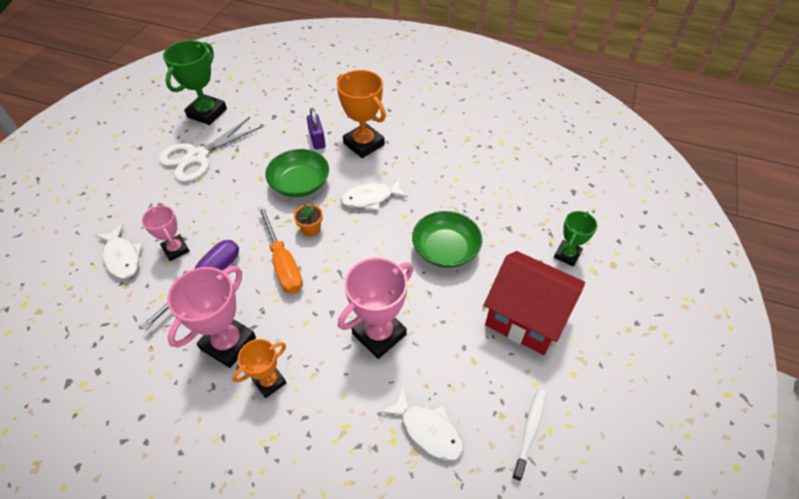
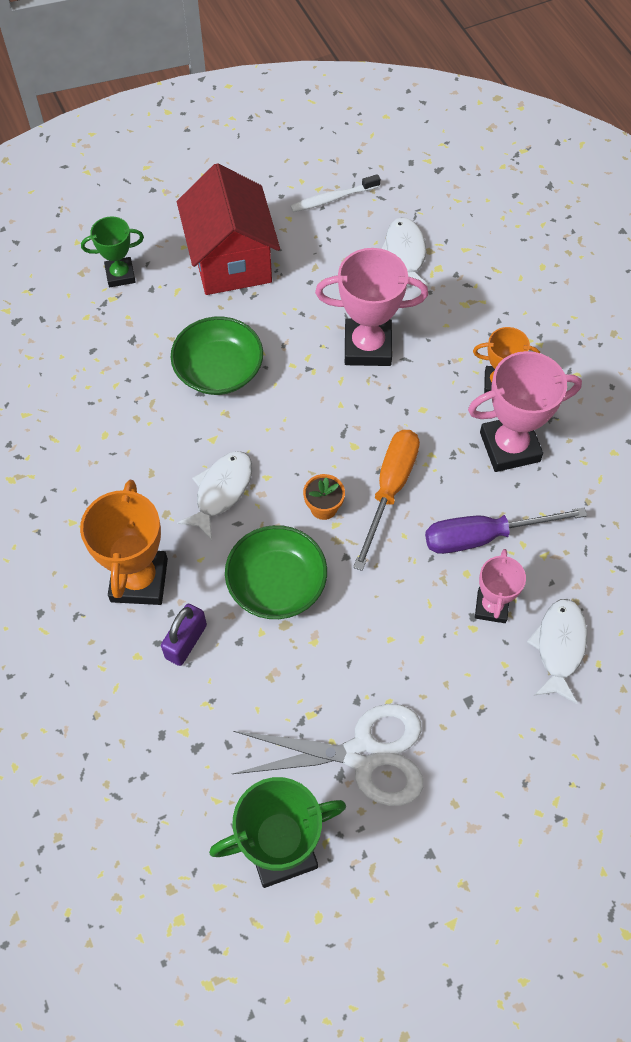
camera: 135 degrees left, 10 degrees up
white fish [341,179,408,211] -> white fish turned 90 degrees counterclockwise [177,451,252,540]

